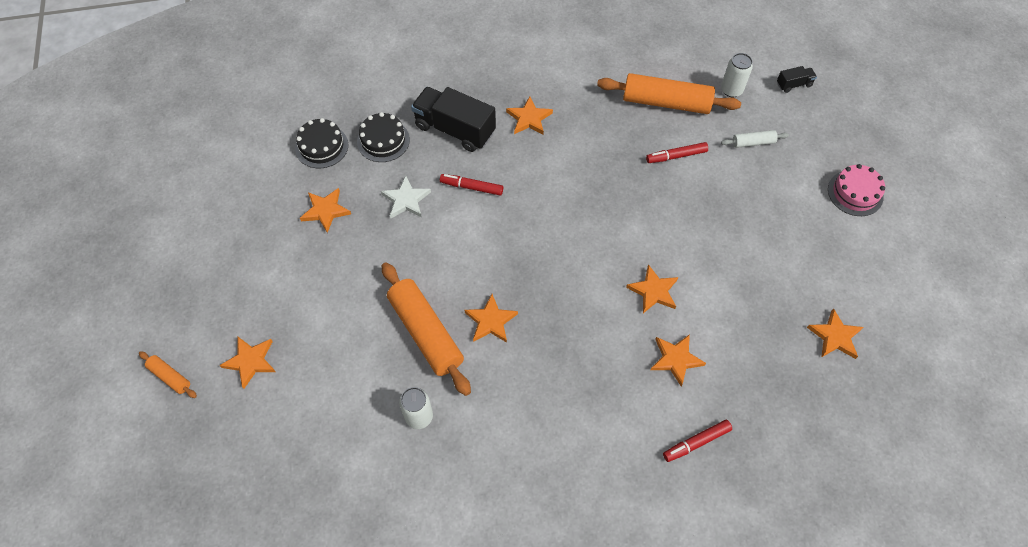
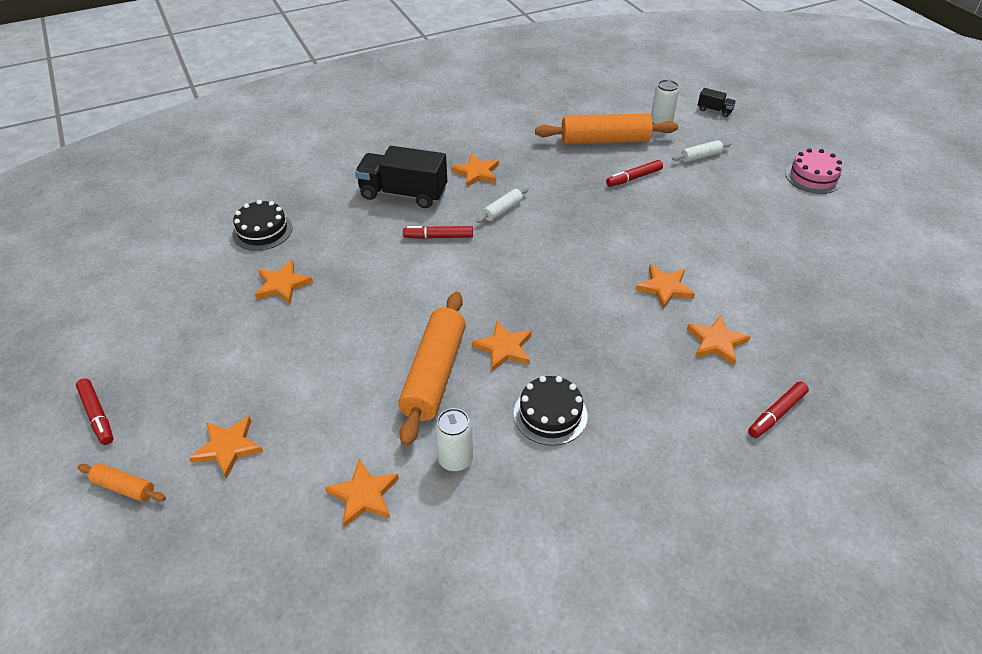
camera: 15 degrees left, 15 degrees down
black cake [357,112,410,162] -> black cake moved to [514,376,588,446]
white star [381,176,431,218] -> none
orange rolling pin [382,262,471,396] -> orange rolling pin turned 60 degrees clockwise [398,292,466,446]
black truck [777,66,817,93] -> black truck turned 60 degrees clockwise [698,88,736,117]
orange star [807,308,863,359] -> orange star moved to [325,459,399,527]
none -> red marker [76,378,114,445]
none -> white rolling pin [476,187,529,223]

